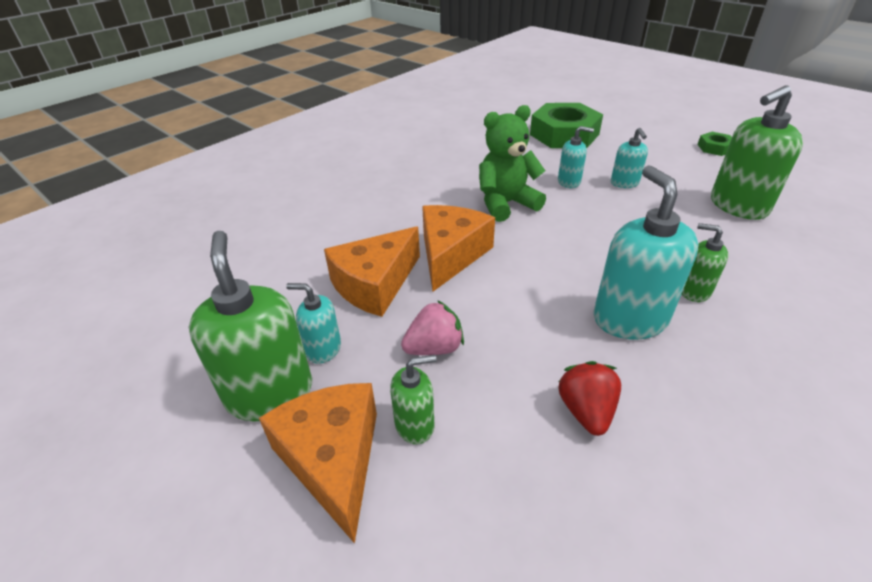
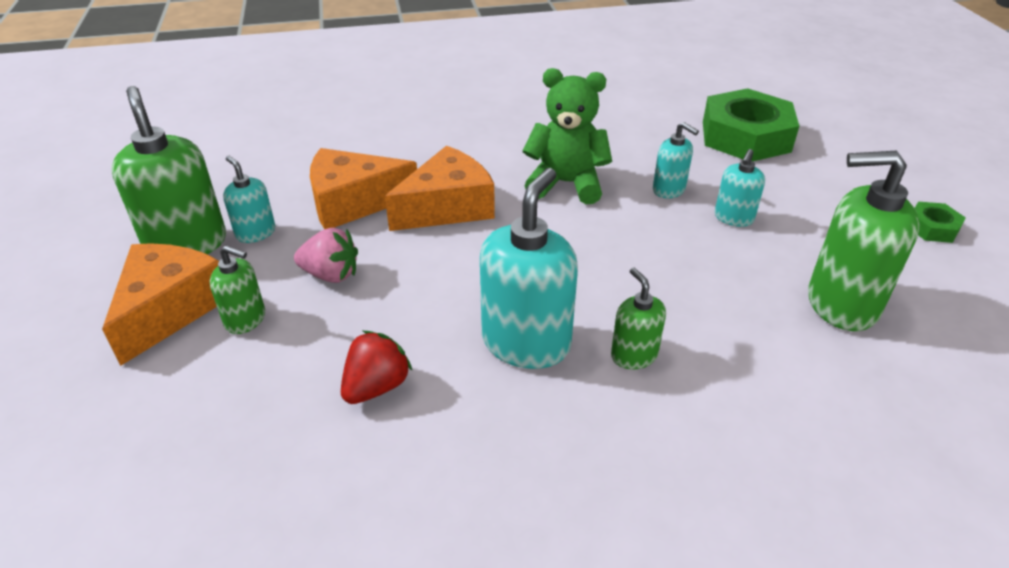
camera: 35 degrees right, 0 degrees up
green soap dispenser [189,231,312,422] -> green soap dispenser turned 45 degrees counterclockwise [112,86,226,254]

